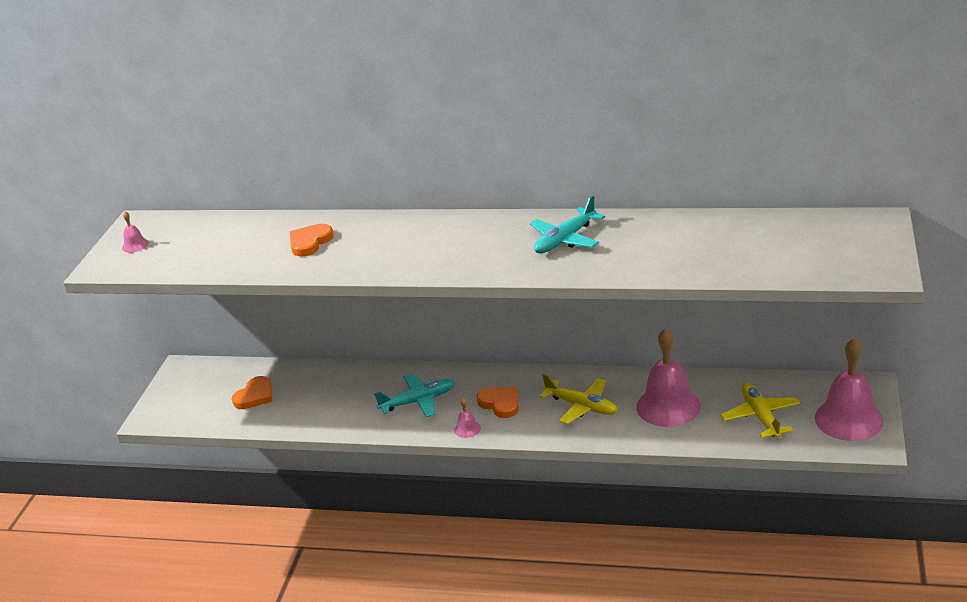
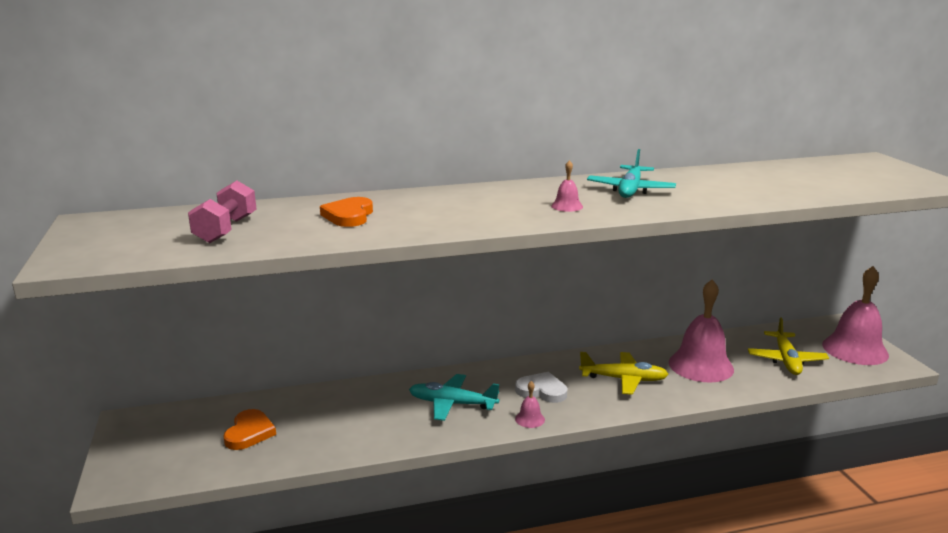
camera: 30 degrees left, 10 degrees down
pink bell [122,211,149,253] -> pink bell moved to [551,160,583,212]
turquoise plane [374,373,455,417] -> turquoise plane turned 120 degrees counterclockwise [409,374,499,421]
orange heart [476,386,519,418] -> white heart [515,372,567,403]
yellow plane [721,383,800,438] -> yellow plane turned 135 degrees counterclockwise [748,317,829,375]
none -> pink dumbbell [188,181,256,243]

